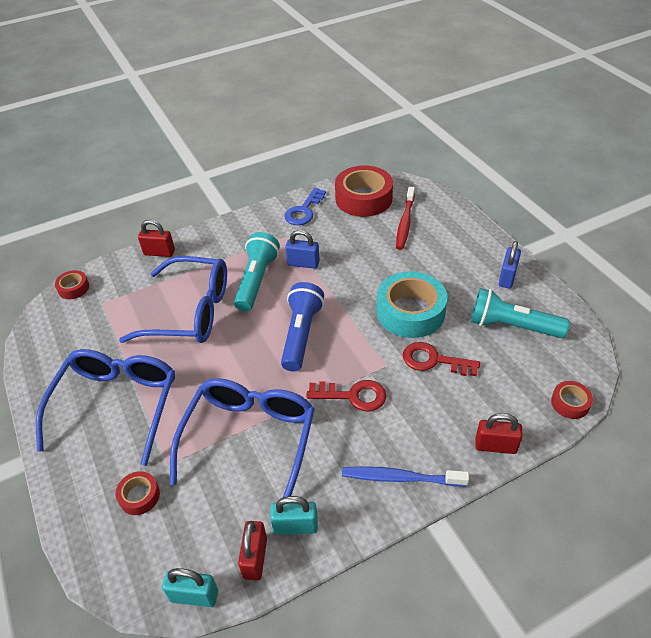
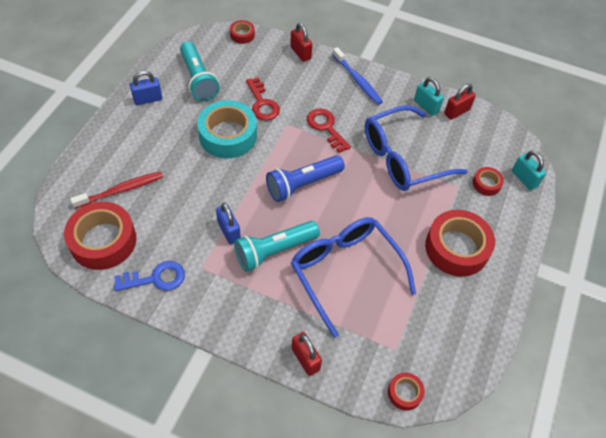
camera: 135 degrees left, 10 degrees up
blue glasses [36,349,175,466] -> red tape [425,210,495,277]
turquoise padlock [162,568,218,607] -> turquoise padlock moved to [512,150,546,190]

